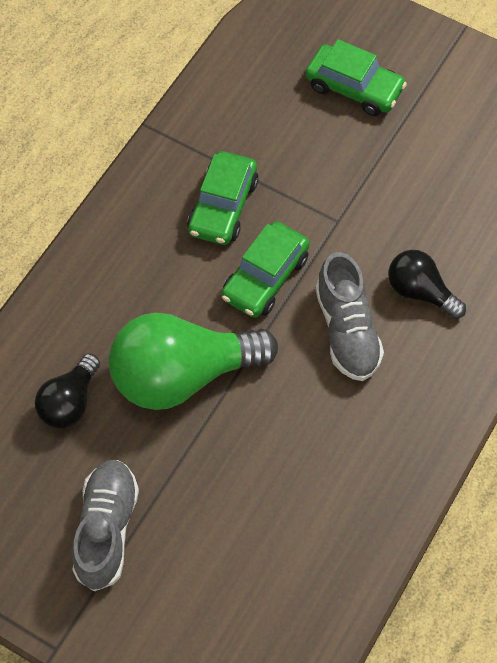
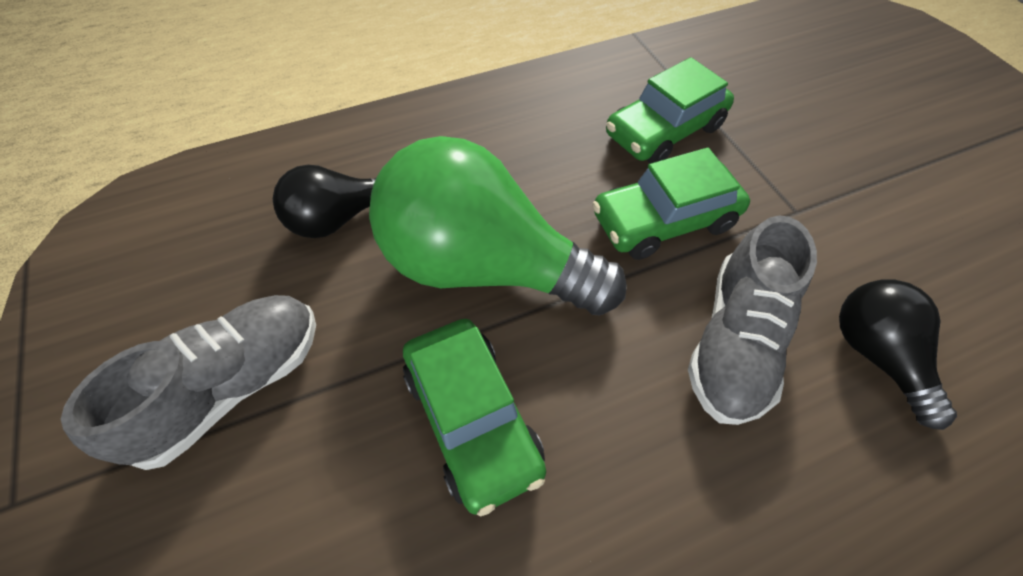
camera: 35 degrees right, 5 degrees down
green car [306,39,407,116] -> green car moved to [403,319,546,516]

